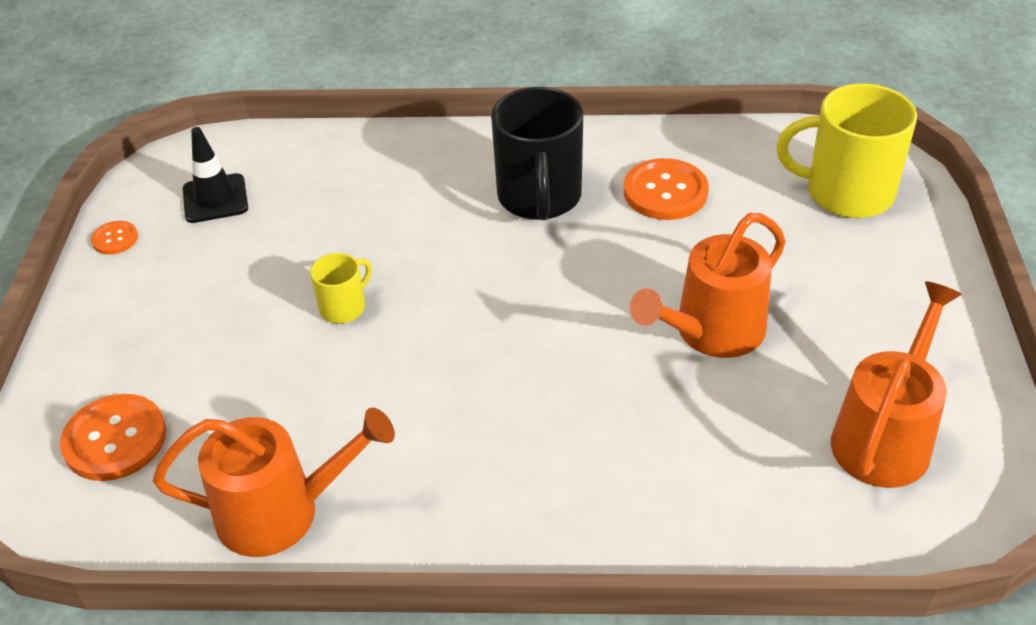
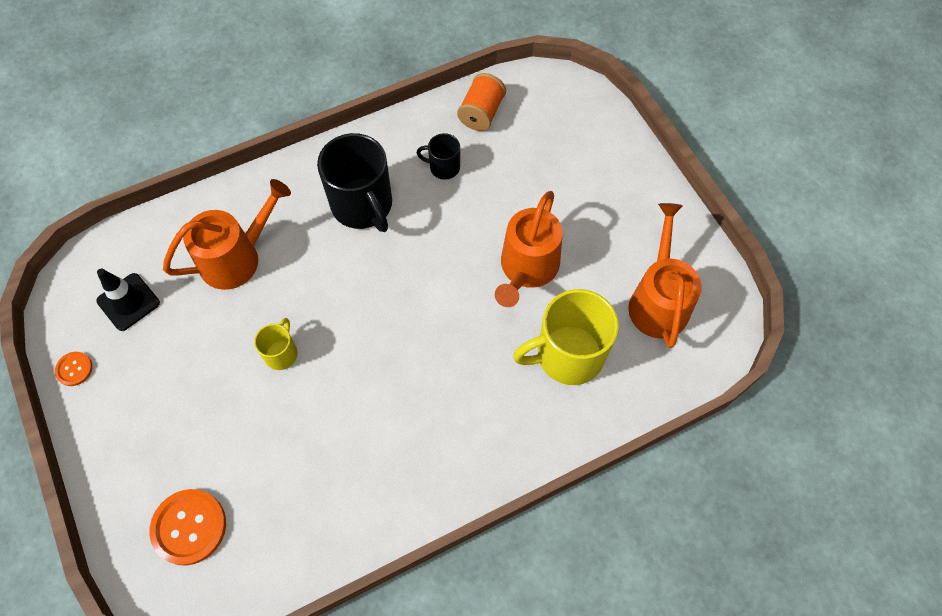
camera: 30 degrees left, 20 degrees up
orange watering can [153,408,395,557] -> orange watering can moved to [163,179,291,290]
orange button [624,158,709,220] -> black mug [417,133,460,180]
yellow mug [777,84,917,218] -> yellow mug moved to [513,289,619,385]
none -> orange spool [457,73,506,131]

